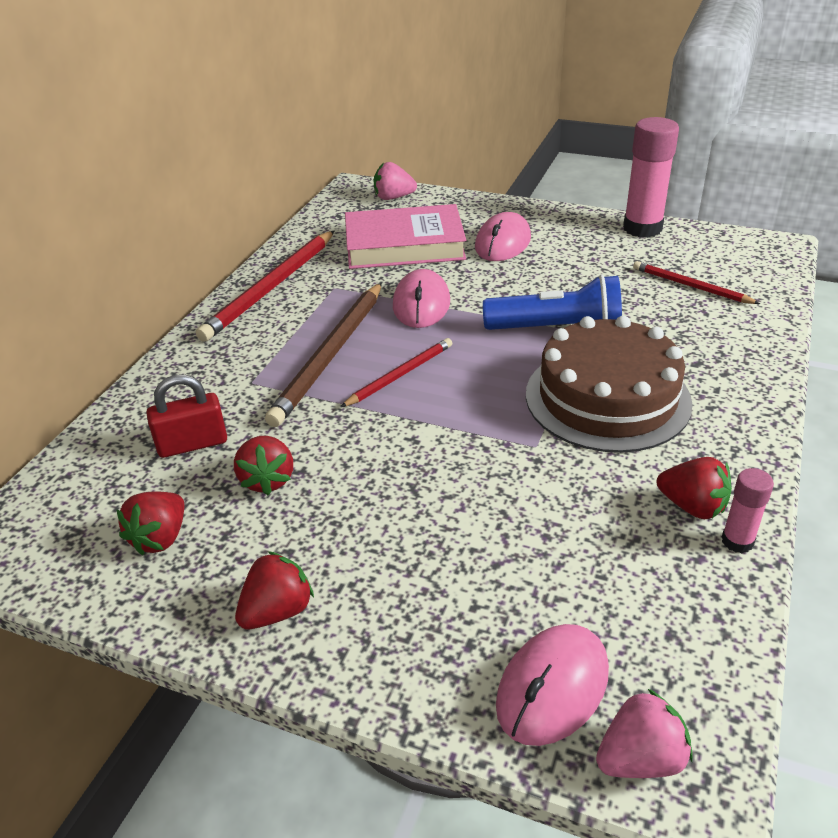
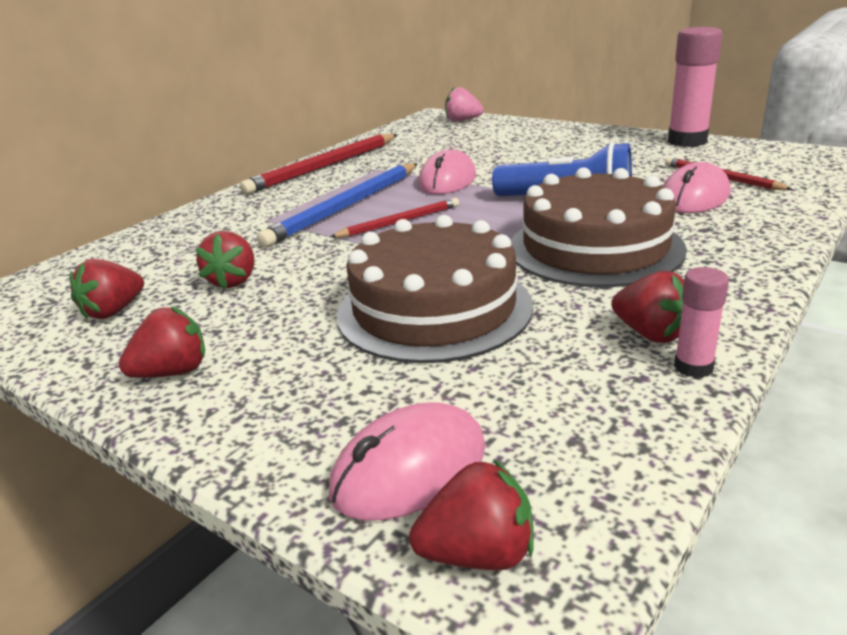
camera: 15 degrees right, 10 degrees down
red padlock [146,374,227,458] -> none
brown pencil [265,282,382,427] -> blue pencil [257,163,417,248]
pink book [345,204,466,269] -> none
pink mouse [475,212,531,261] -> pink mouse moved to [663,162,730,213]
pink strawberry [596,688,693,778] -> red strawberry [409,459,534,570]
none -> brown cake [336,215,533,363]

